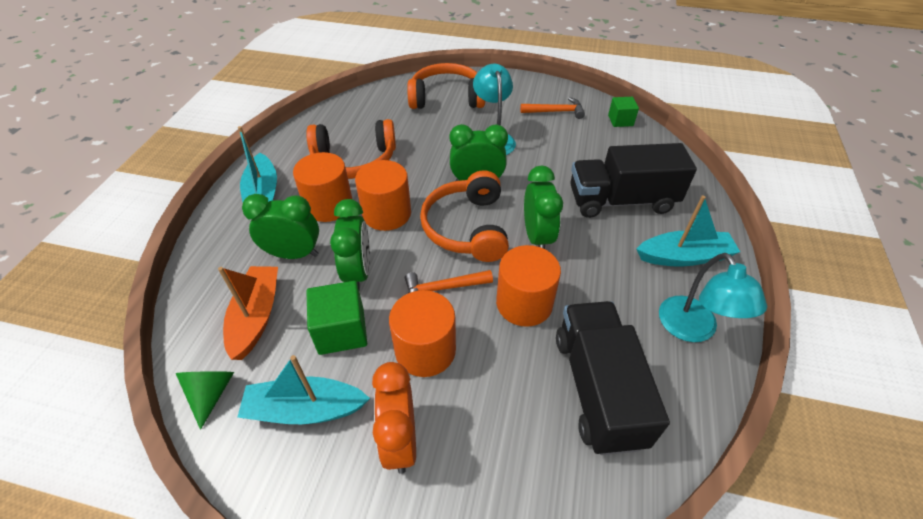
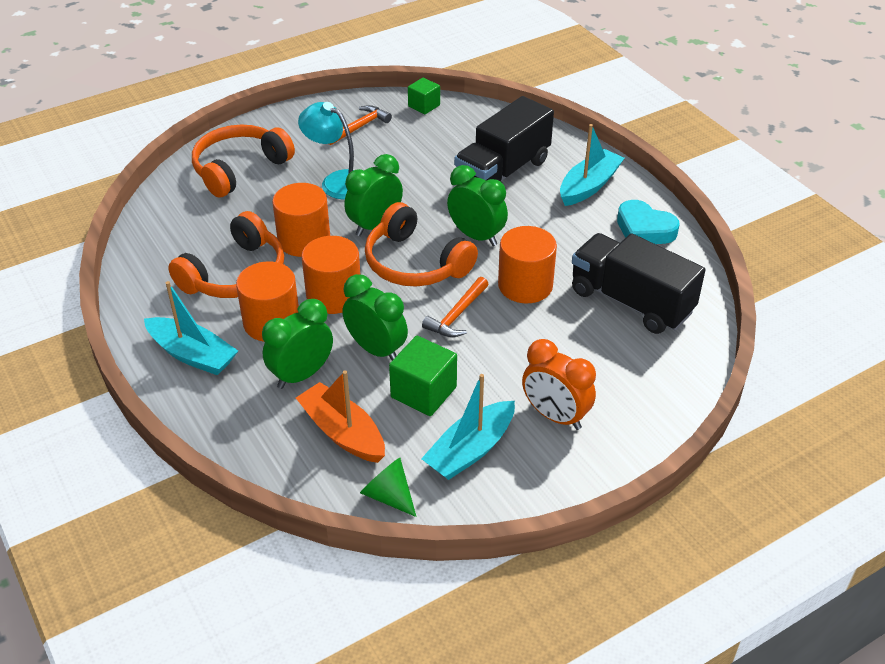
camera: 45 degrees left, 5 degrees down
orange cylinder [389,290,456,377] -> orange cylinder moved to [272,183,330,257]
turquoise lamp [659,253,767,342] -> turquoise heart [617,200,680,244]

